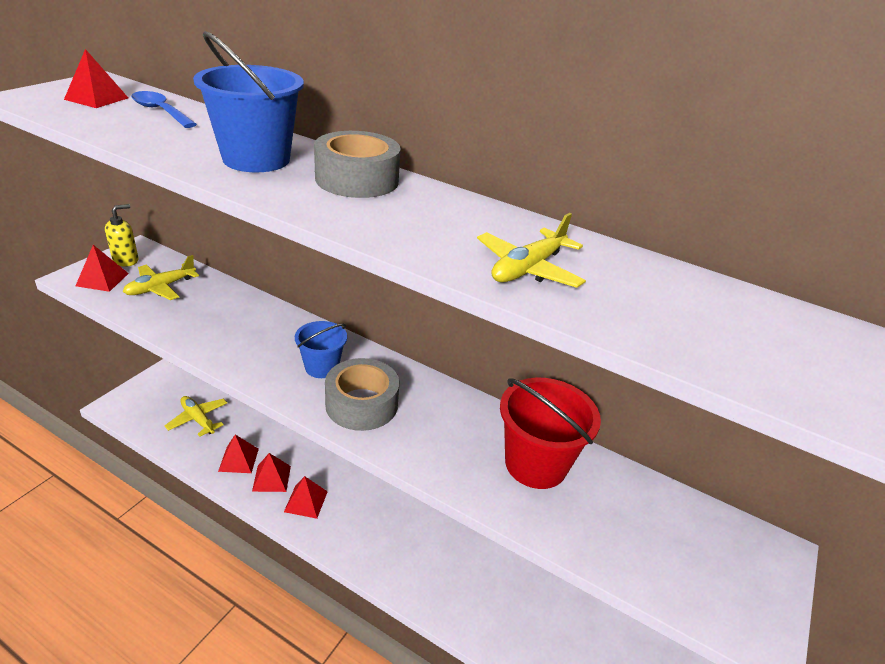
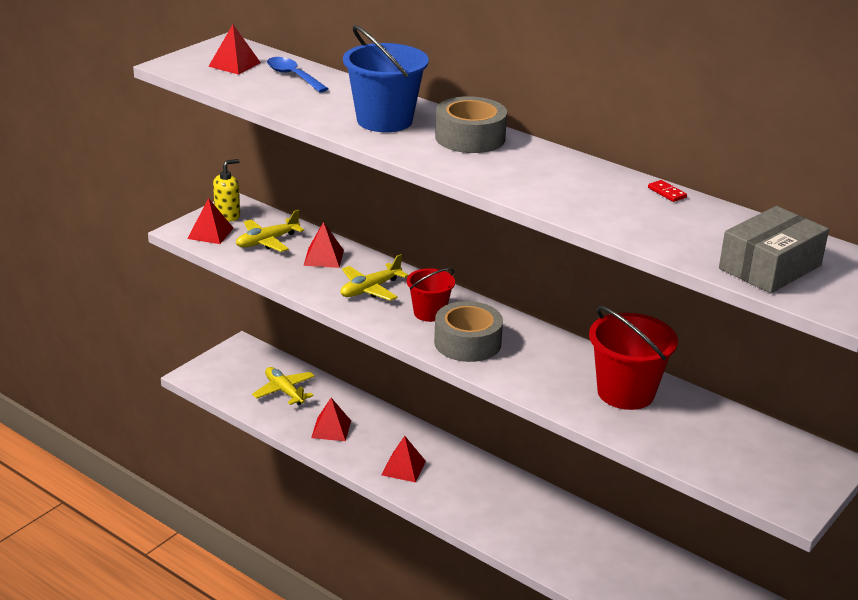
camera: 10 degrees right, 5 degrees down
red pyramid [252,453,291,492] -> red pyramid moved to [303,222,344,268]
blue bucket [295,321,347,378] -> red bucket [407,268,455,322]
yellow plane [477,213,586,288] -> yellow plane moved to [341,254,408,301]
none -> red domino [648,180,687,202]
none -> grey box [719,206,829,293]

